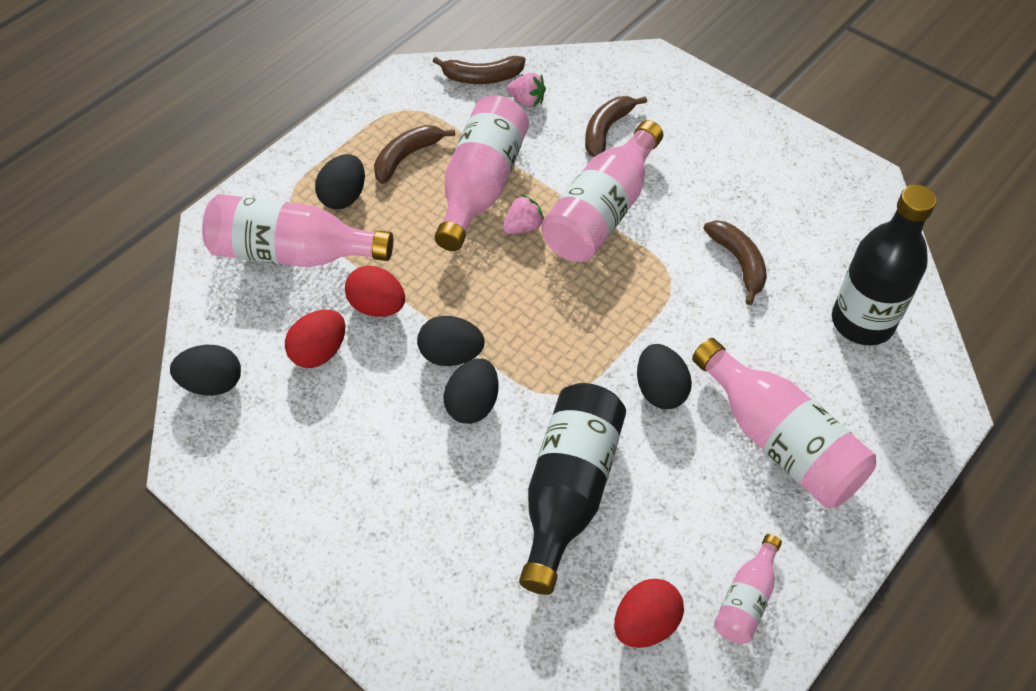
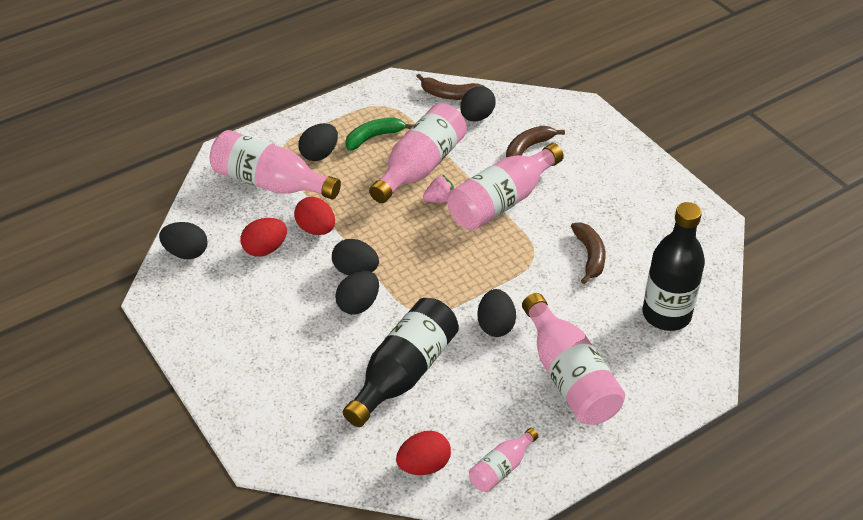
camera: 15 degrees right, 10 degrees down
brown banana [374,125,455,184] -> green banana [345,117,413,151]
pink strawberry [507,73,546,107] -> black egg [460,86,496,121]

